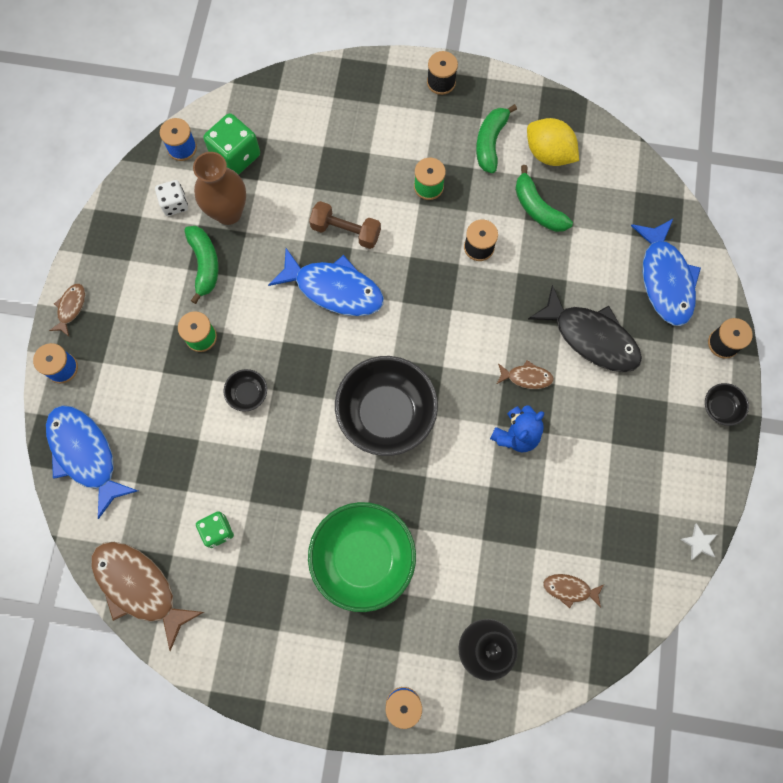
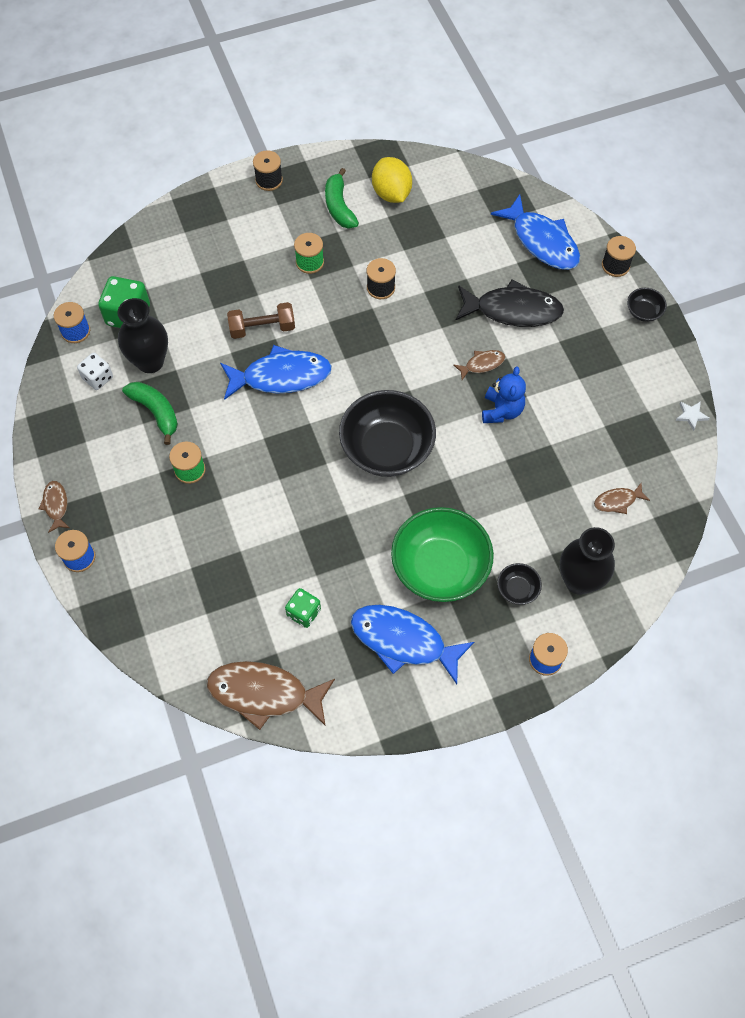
camera: 30 degrees left, 10 degrees down
blue fish [46,405,138,519] -> blue fish moved to [351,605,474,684]
brown vase [193,152,246,225] -> black vase [117,298,168,373]
black bowl [223,369,267,412] -> black bowl moved to [497,563,542,605]
green banana [515,165,573,232] -> none
yellow lemon [527,118,579,166] -> yellow lemon turned 60 degrees clockwise [372,157,412,203]

